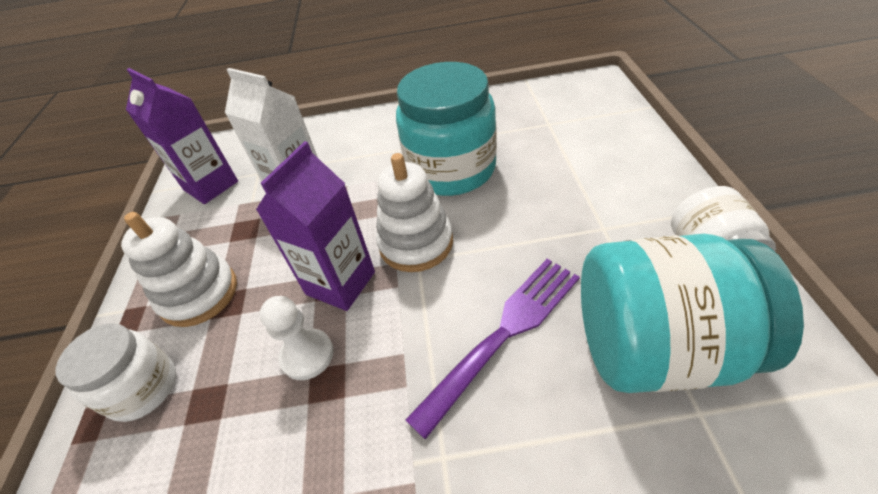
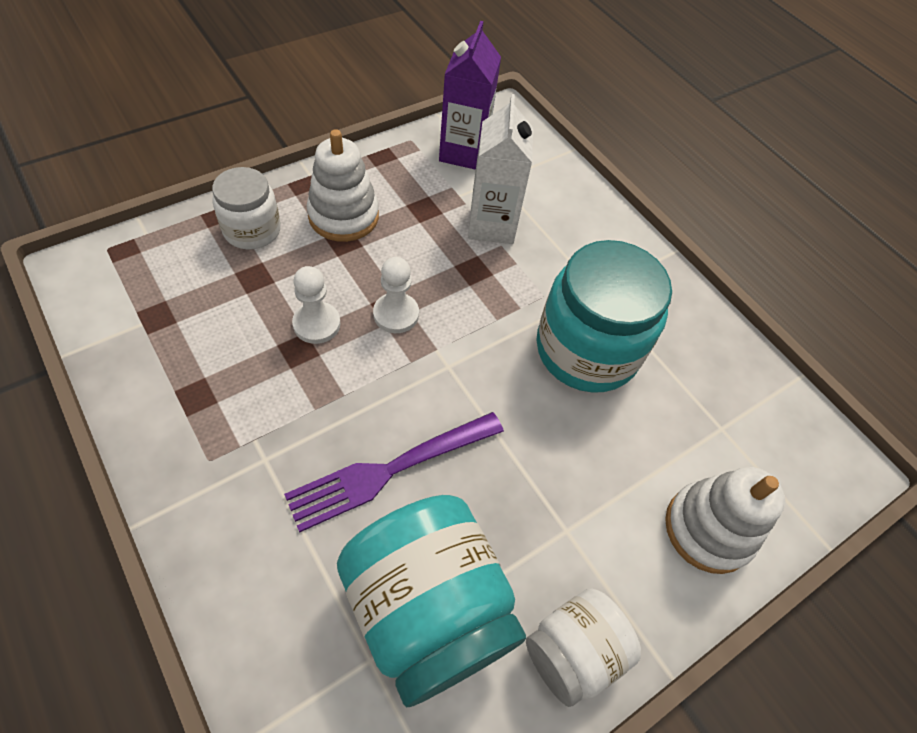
camera: 50 degrees right, 10 degrees up
purple carton [256,141,375,311] -> white pawn [373,257,419,333]
white stacking toy [376,153,453,272] -> white stacking toy moved to [665,467,785,574]
purple fork [405,259,580,440] -> purple fork turned 135 degrees clockwise [284,412,504,533]

